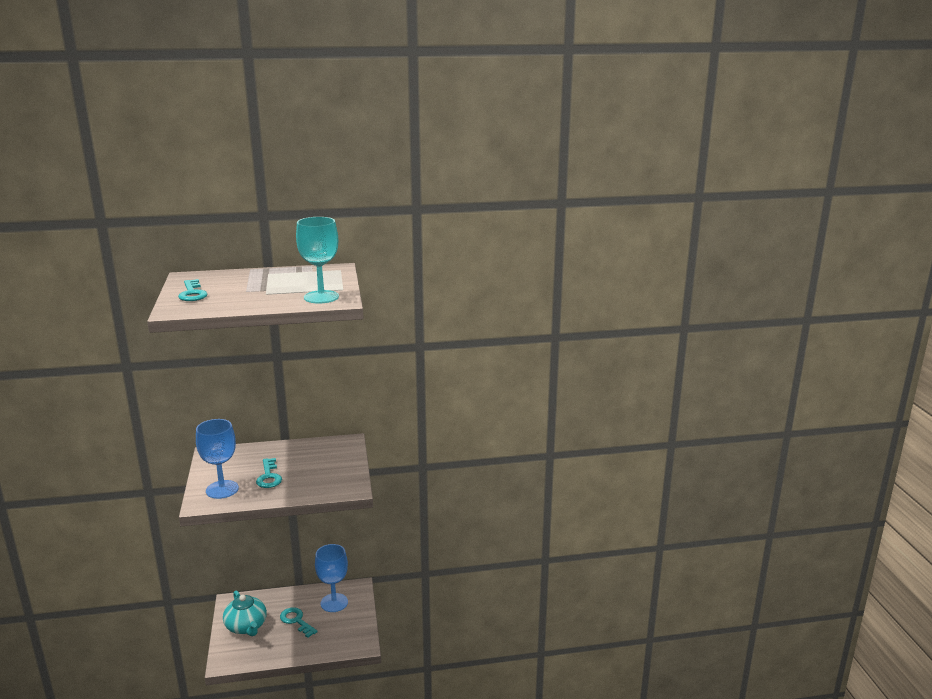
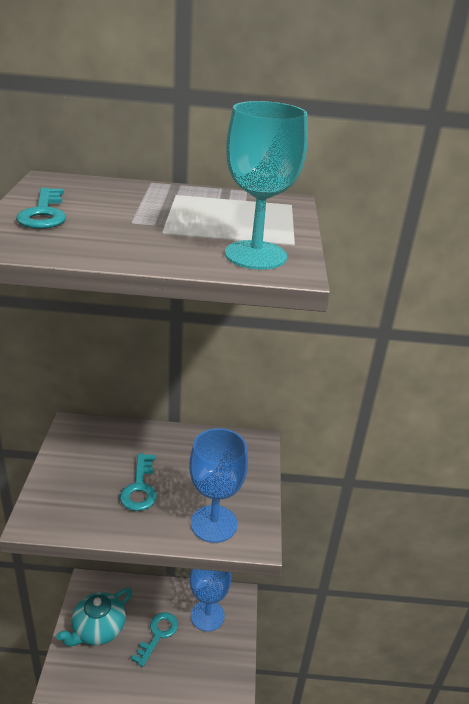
camera: 10 degrees right, 10 degrees up
blue goblet [196,419,239,499] -> blue goblet moved to [189,428,248,543]
turquoise teapot [223,590,267,636] -> turquoise teapot turned 60 degrees clockwise [56,588,132,646]
turquoise key [280,607,318,638] -> turquoise key turned 60 degrees clockwise [131,612,178,667]

